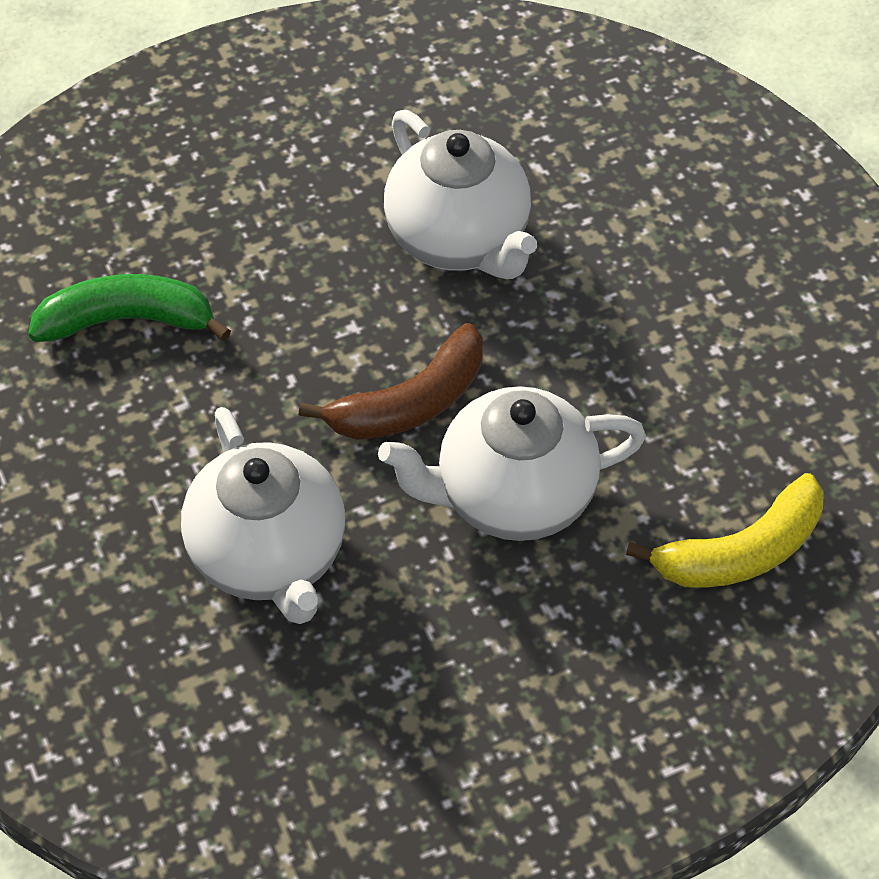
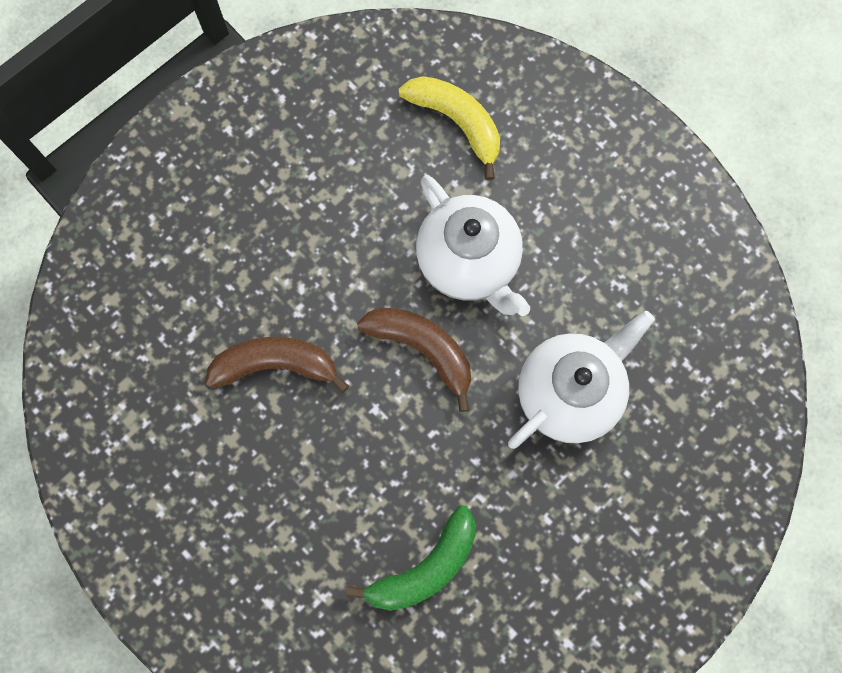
camera: 110 degrees left, 20 degrees up
green banana [28,274,231,342] -> green banana turned 105 degrees counterclockwise [347,506,476,611]
white teapot [384,110,537,279] -> brown banana [205,337,349,393]

